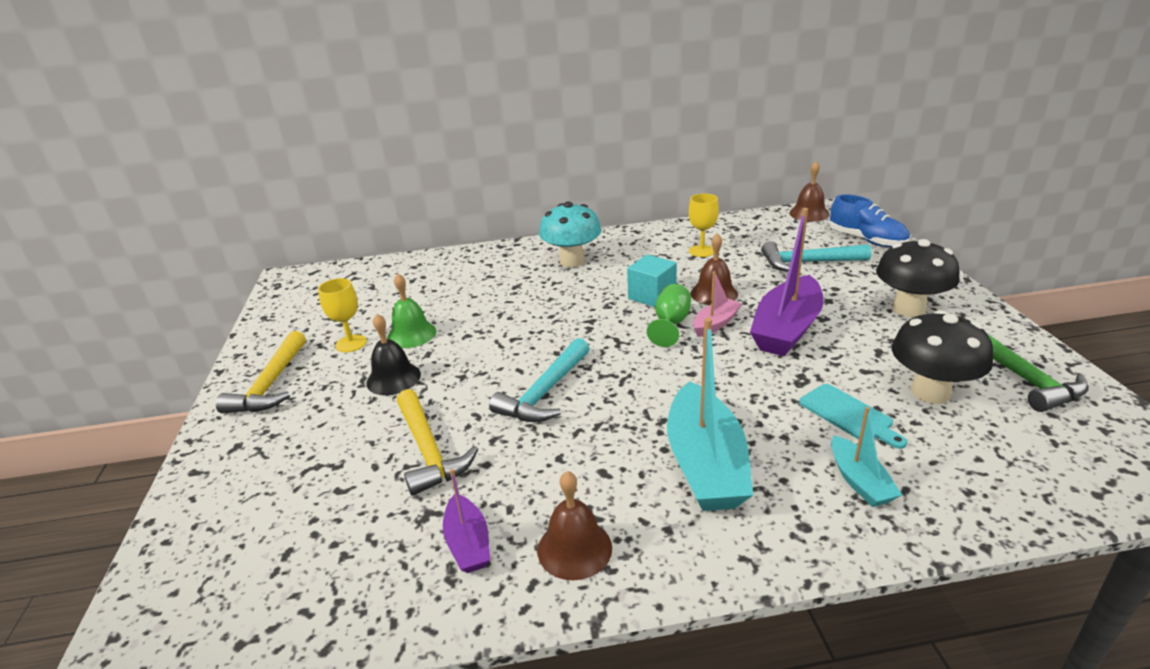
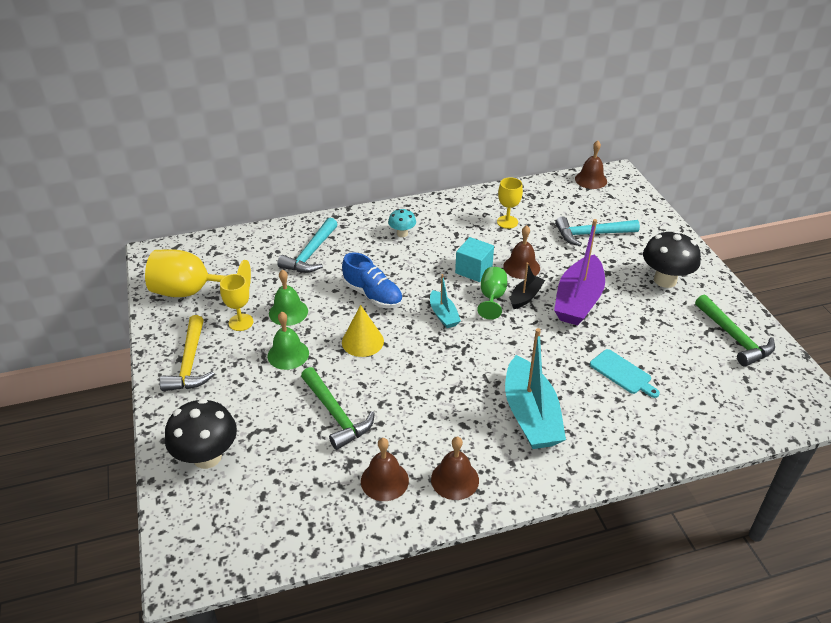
camera: 10 degrees left, 10 degrees up
black bell [366,314,421,395] -> green bell [268,312,309,370]
yellow hammer [397,389,478,496] -> green hammer [301,367,375,450]
purple boat [443,468,490,573] -> brown bell [361,438,409,501]
turquoise hammer [489,338,590,422] -> turquoise hammer moved to [277,218,338,273]
turquoise mushroom [539,201,602,267] -> turquoise mushroom [388,209,416,237], size x0.54
pink boat [693,271,742,337] -> black boat [510,263,545,309]
blue shoe [830,194,910,247] -> blue shoe moved to [342,252,403,308]
turquoise boat [831,407,902,507] -> turquoise boat moved to [430,274,461,328]
black mushroom [892,310,993,404] -> black mushroom moved to [165,399,237,469]
none -> yellow goblet [145,249,251,297]
none -> yellow cone [342,305,384,357]

